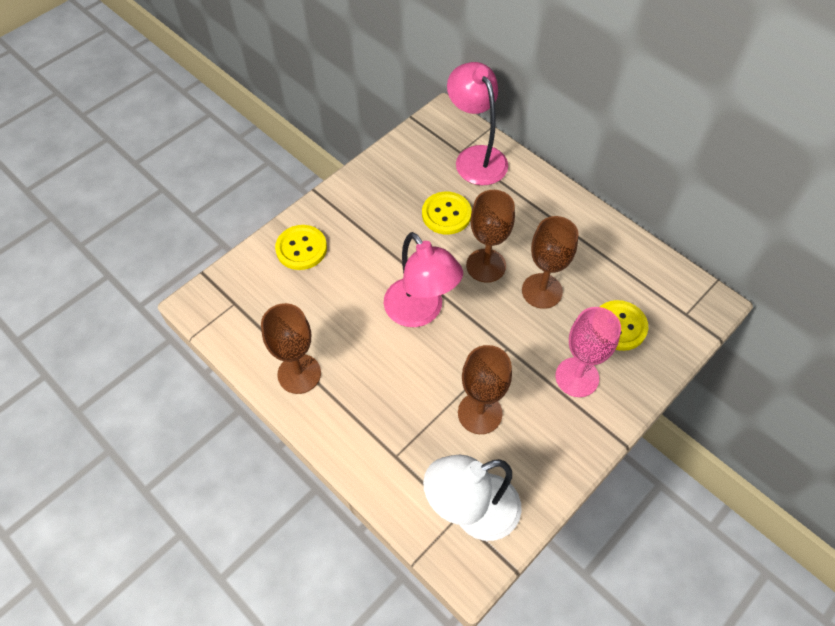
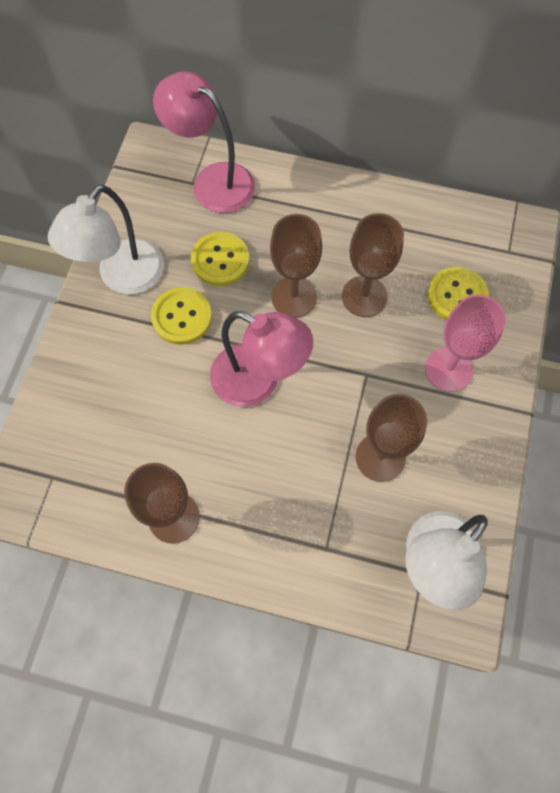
camera: 30 degrees left, 10 degrees up
yellow button [275,225,327,270] -> yellow button moved to [151,287,212,345]
none -> white lamp [48,185,164,295]

